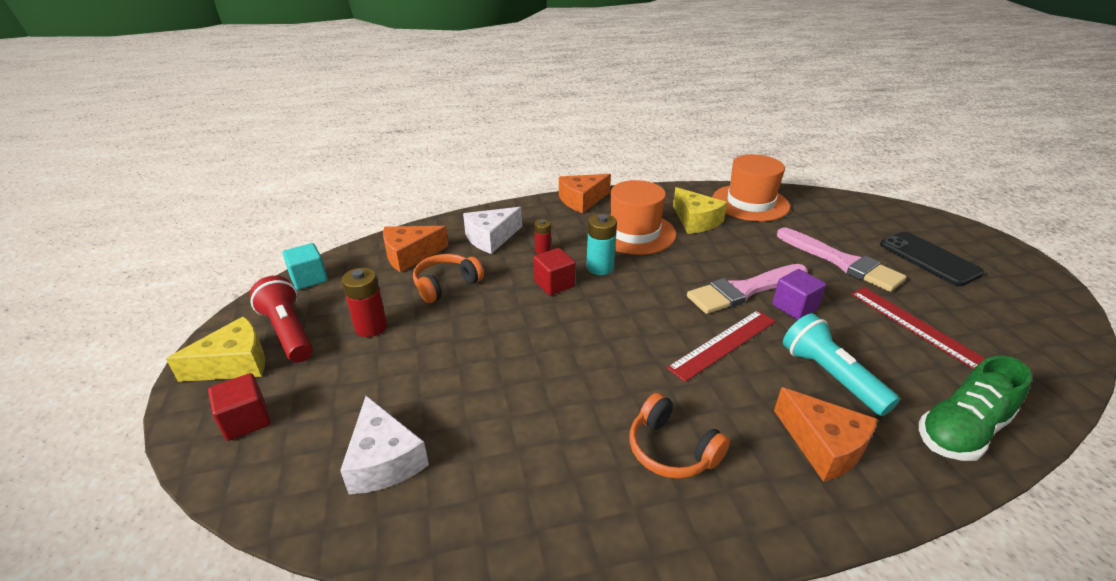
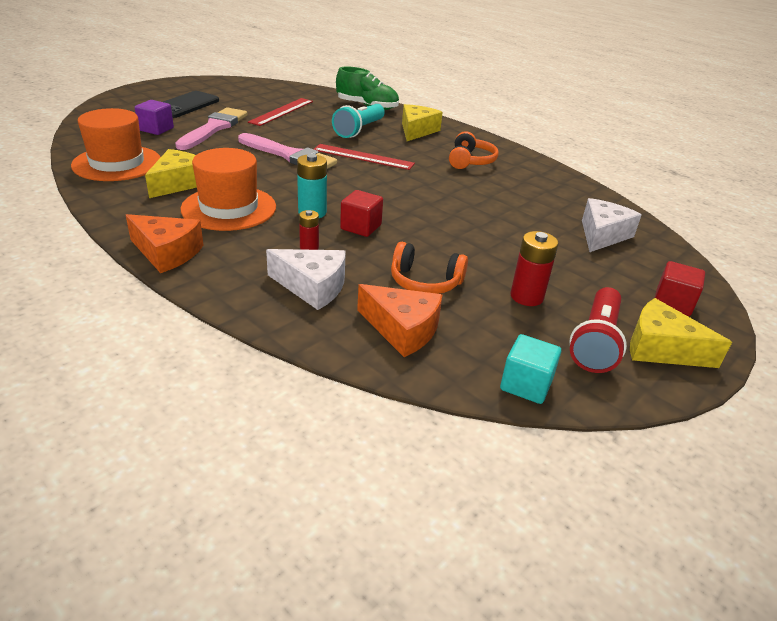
camera: 125 degrees left, 0 degrees up
purple cube [772,269,826,320] -> purple cube moved to [135,100,174,135]
orange cheese [774,387,878,482] -> yellow cheese [402,104,443,141]

